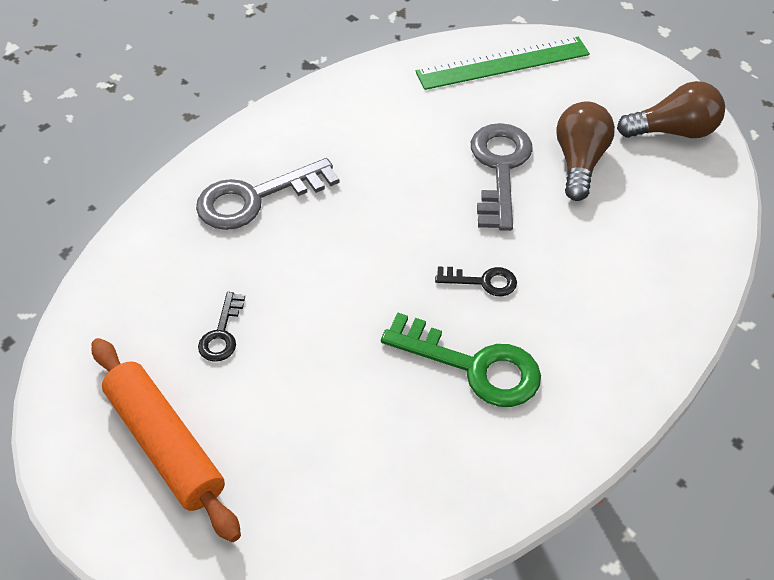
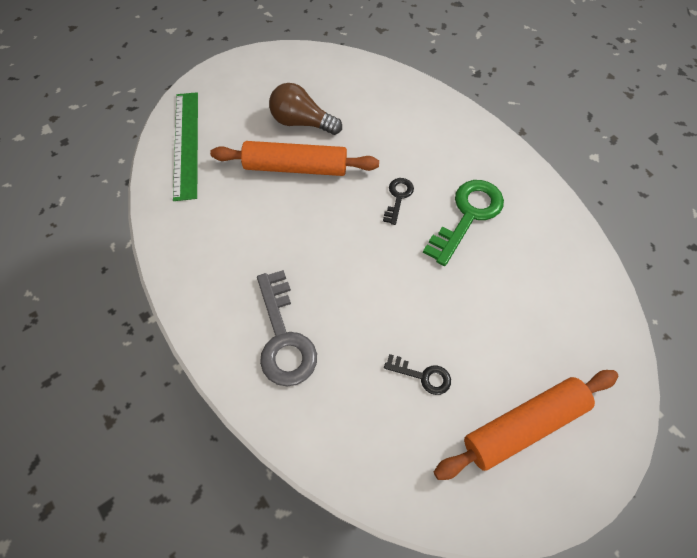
camera: 80 degrees left, 10 degrees up
grey key [471,123,533,231] -> orange rolling pin [210,141,379,176]
brown light bulb [617,81,725,138] -> none

